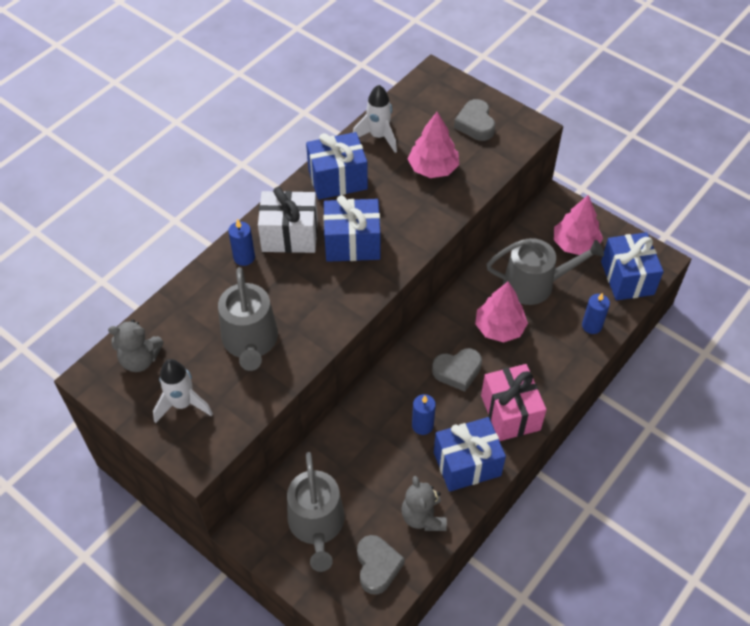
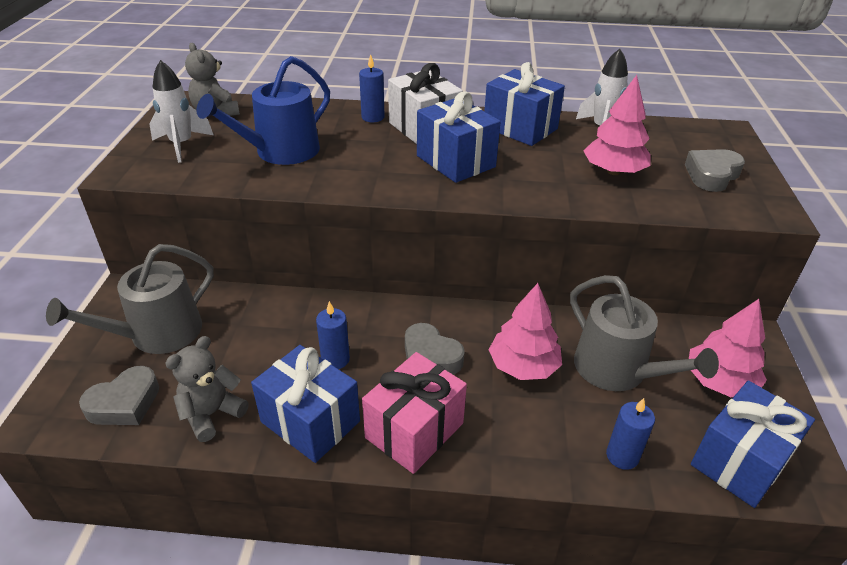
camera: 55 degrees right, 15 degrees down
grey watering can [218,267,278,371] -> blue watering can [197,56,330,165]

